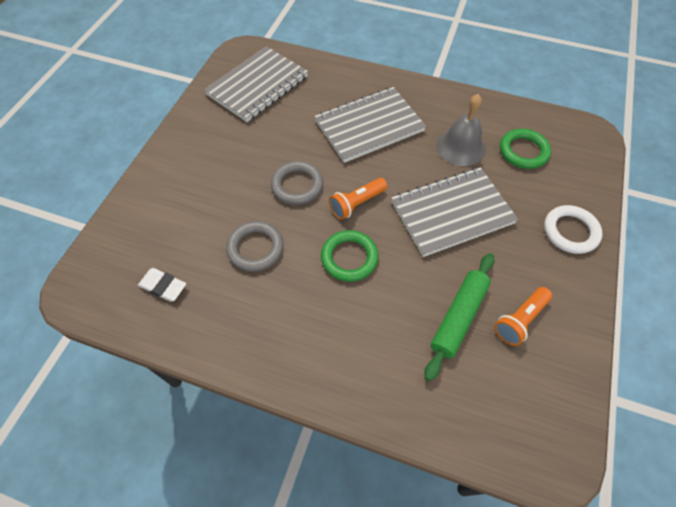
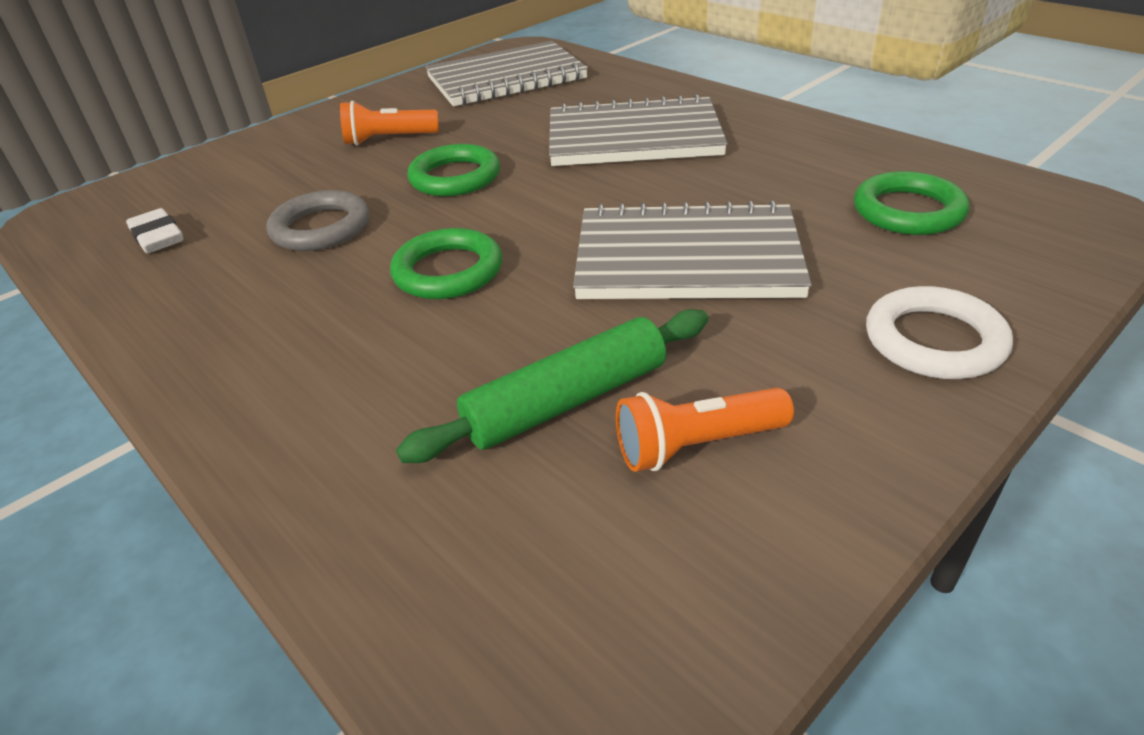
camera: 30 degrees right, 20 degrees down
grey ring [271,161,323,205] -> green ring [407,144,500,196]
orange flashlight [329,178,387,220] -> orange flashlight moved to [340,101,439,145]
grey bell [436,94,485,166] -> none

